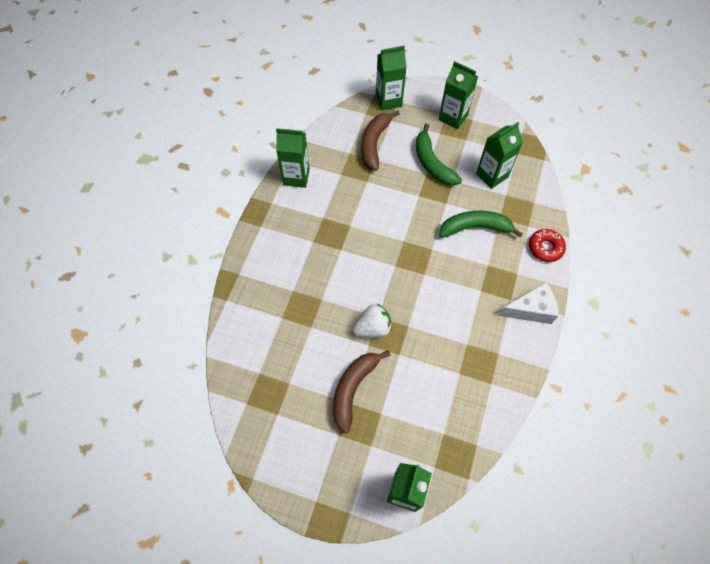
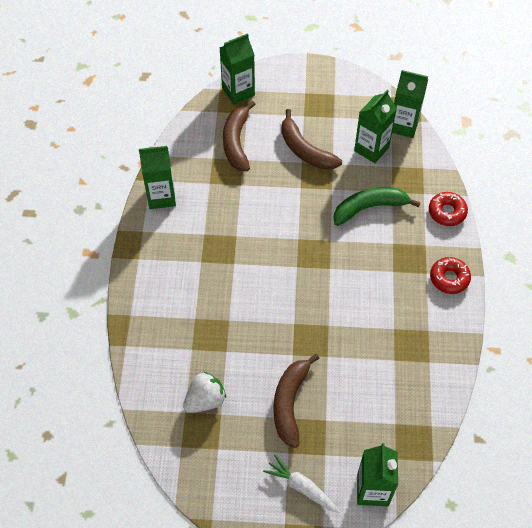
camera: 15 degrees left, 5 degrees down
white strawberry [353,303,392,337] -> white strawberry moved to [183,372,226,413]
green banana [416,124,462,186] -> brown banana [281,109,342,170]
green carton [439,61,478,130] -> green carton moved to [392,70,428,138]
white cheese [499,282,558,324] -> red donut [430,257,471,294]
none -> white carrot [263,455,340,513]

